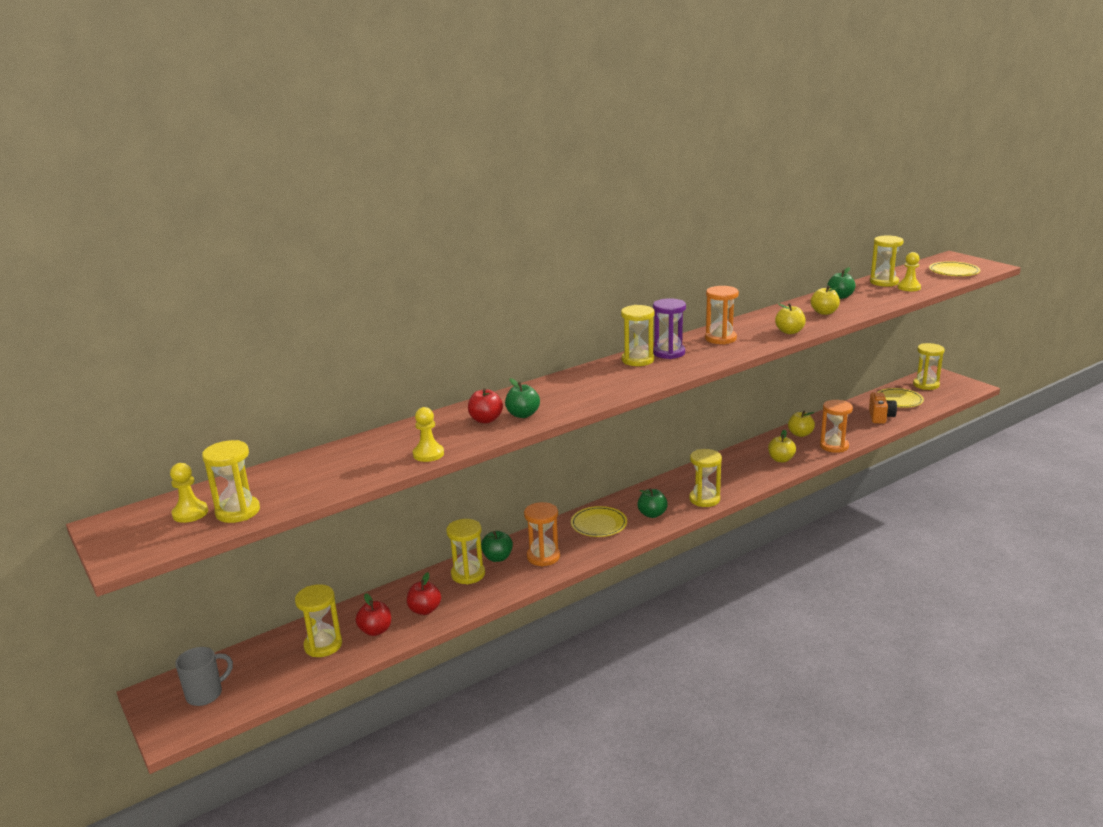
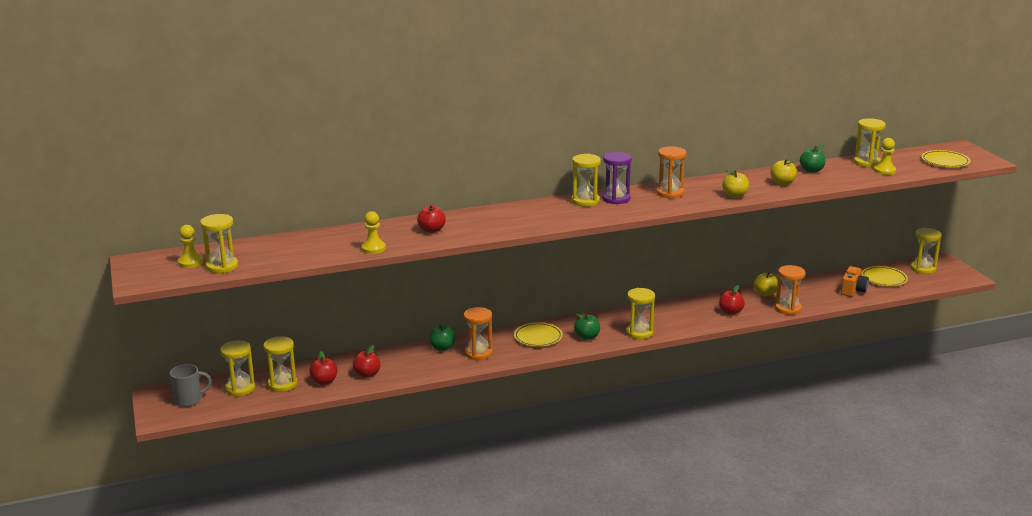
camera: 15 degrees right, 0 degrees up
yellow hourglass [446,519,485,585] -> yellow hourglass moved to [220,340,255,396]
green apple [505,378,540,418] -> none
yellow apple [768,430,796,463] -> red apple [719,285,745,315]

